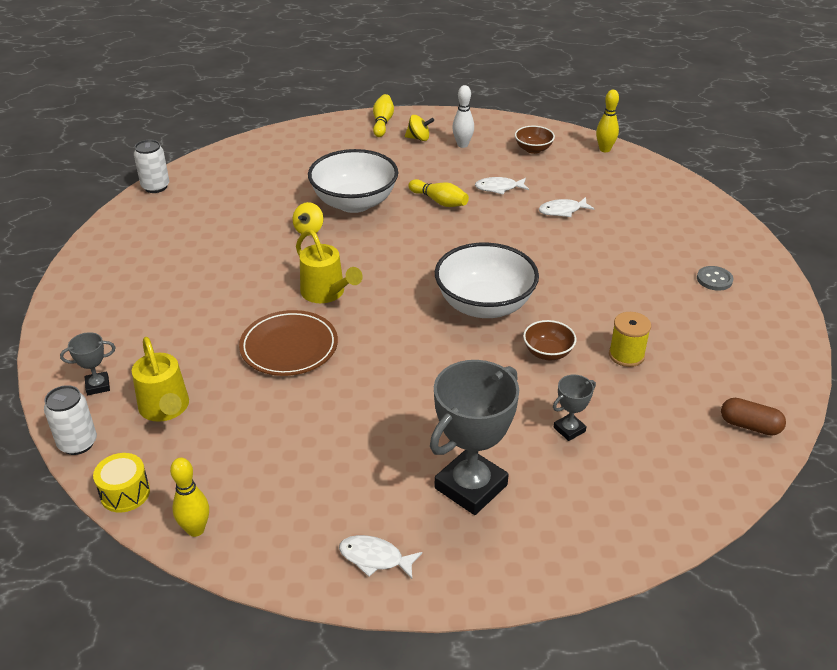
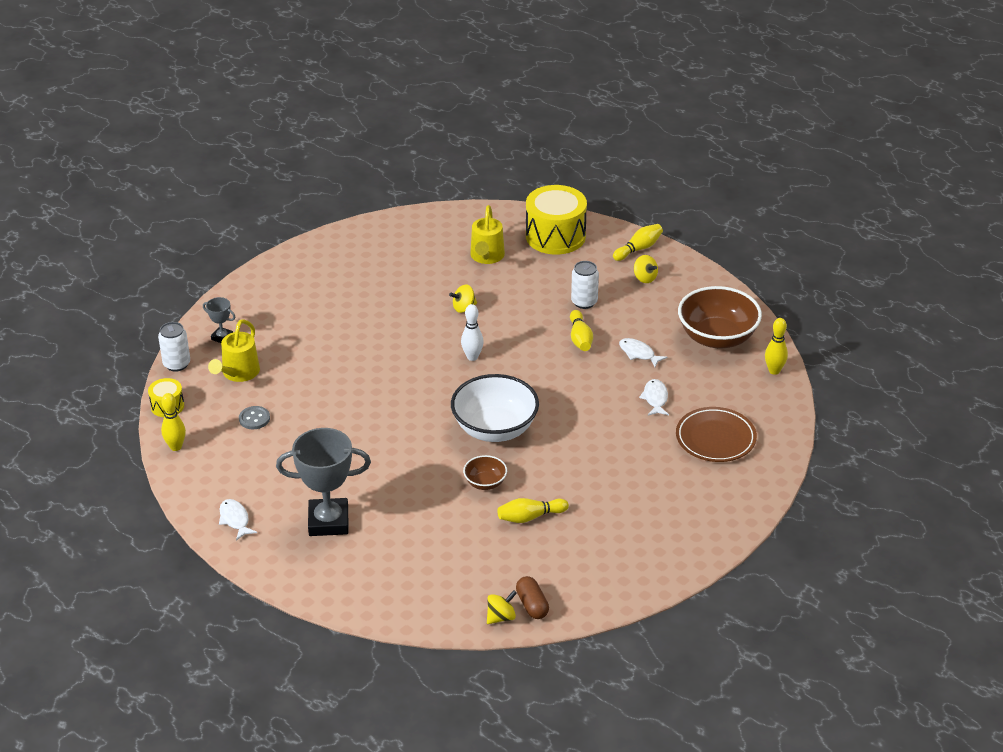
camera: 45 degrees right, 0 degrees up
white can [134,140,169,193] -> white can moved to [571,261,599,309]
brown plate [239,310,338,376] -> brown plate moved to [676,407,757,462]
yellow watering can [296,229,363,303] -> yellow watering can moved to [470,205,505,264]
white bowl [308,149,398,213] -> none
white bowling pin [452,85,474,148] -> white bowling pin moved to [461,304,484,361]
brown bowl [515,126,555,154] -> brown bowl [678,286,762,349], size x2.06
white fish [539,197,594,217] -> white fish turned 60 degrees clockwise [639,379,669,416]
grey trophy [553,375,596,441] -> none
yellow spool [609,312,651,367] -> yellow bowling pin [498,498,569,523]
grey button [697,266,733,291] -> grey button moved to [239,406,270,430]
none -> yellow spinning top [487,590,517,624]
none -> yellow drum [526,185,587,255]

